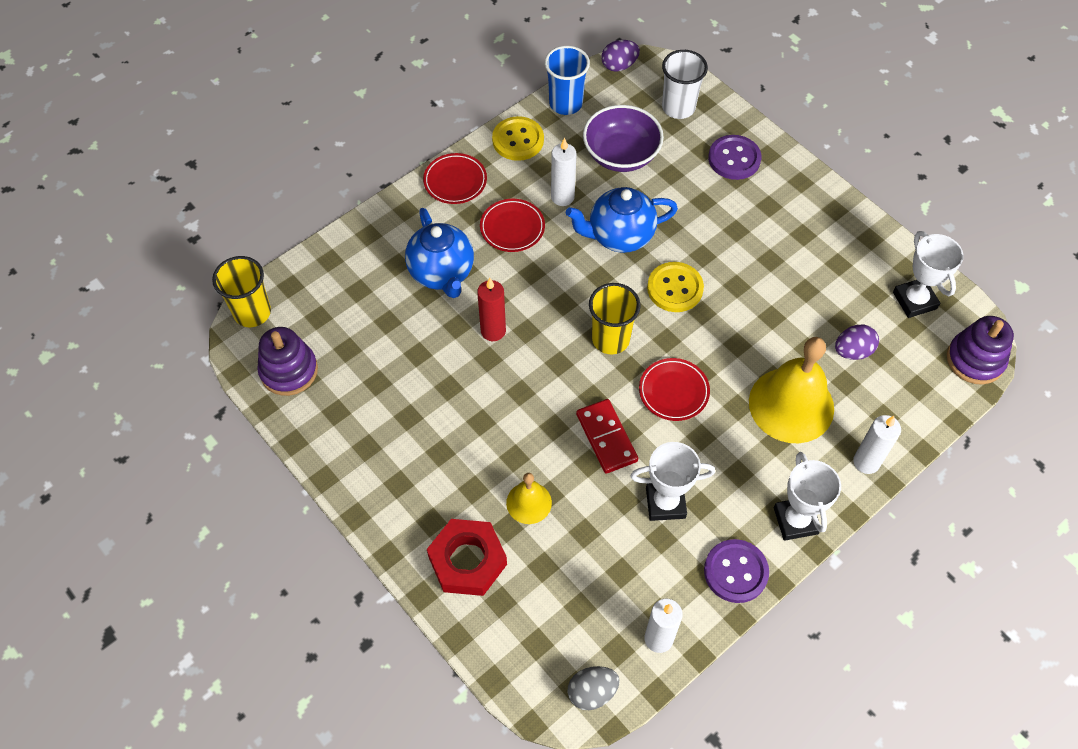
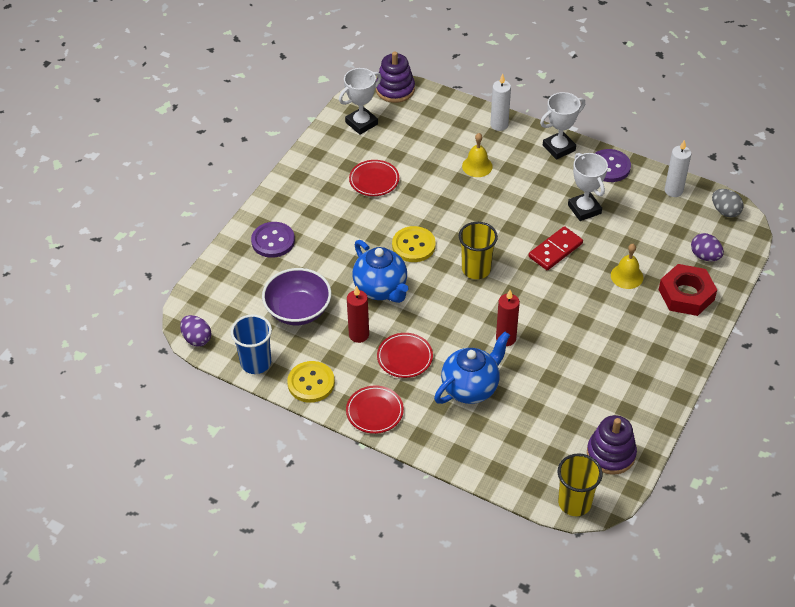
camera: 110 degrees left, 10 degrees down
white candle [551,138,577,206] -> red candle [347,286,369,343]
red plate [639,358,710,421] -> red plate moved to [349,160,399,196]
white cup [662,50,708,119] -> none
yellow bell [749,337,834,443] -> yellow bell [462,133,493,177], size x0.51
purple egg [835,324,879,360] -> purple egg moved to [691,233,724,261]

